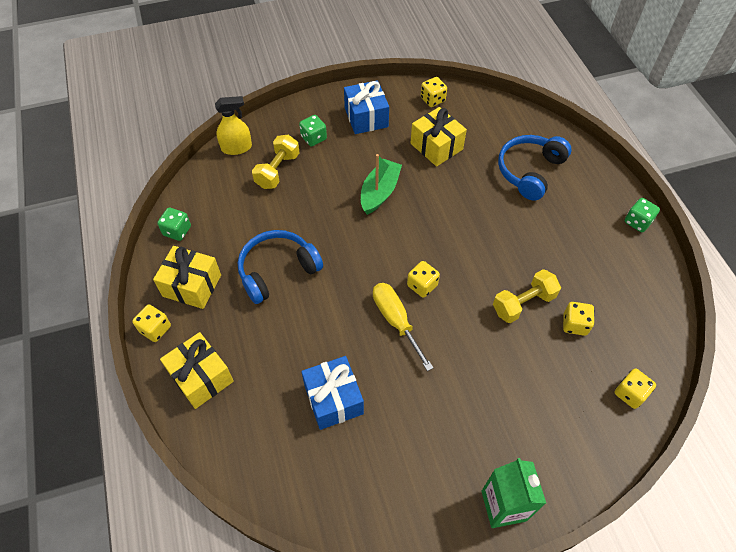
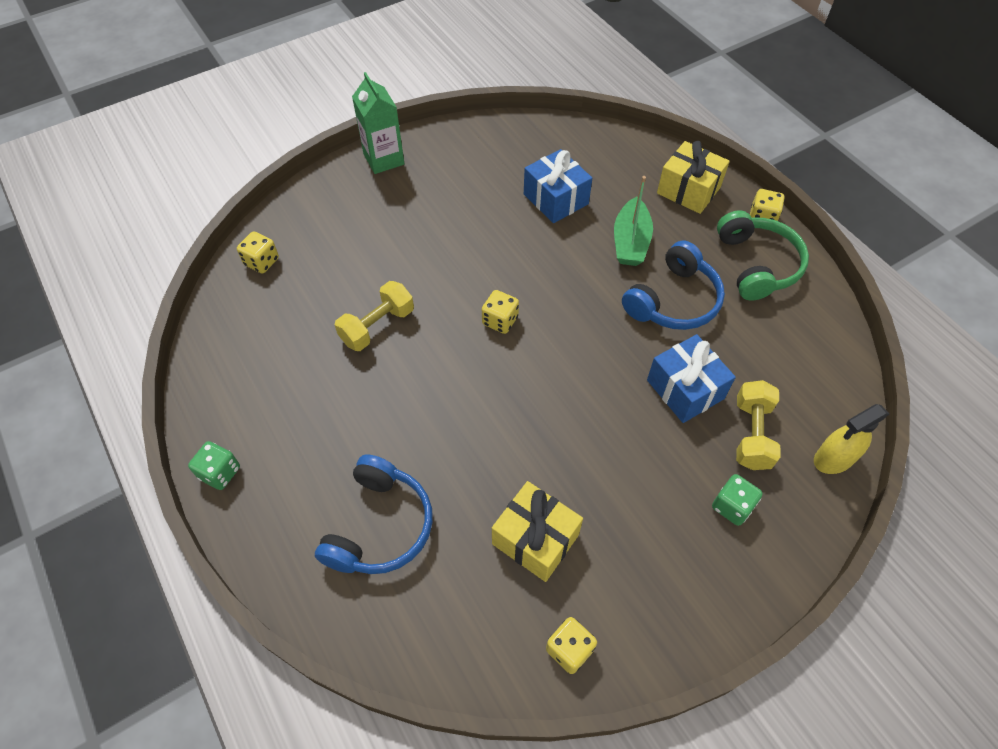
camera: 165 degrees right, 0 degrees up
yellow gift [153,246,221,309] -> green headphones [717,210,809,300]
green dice [157,208,191,241] -> none
blue gift [344,80,389,134] -> blue gift moved to [647,334,736,423]
green boat [361,154,402,215] -> green boat moved to [614,176,653,266]
yellow screwdriver [373,283,433,371] -> none
yellow dice [563,302,594,336] -> none

